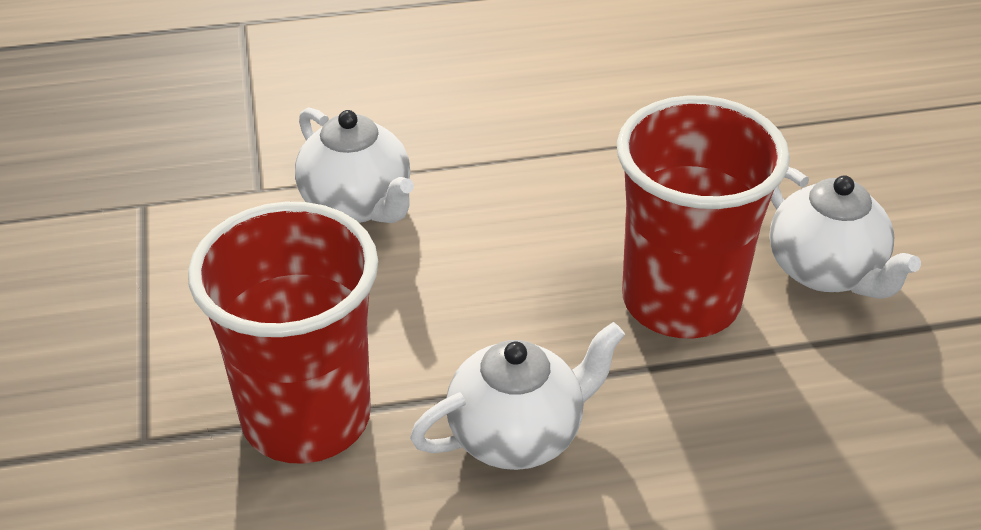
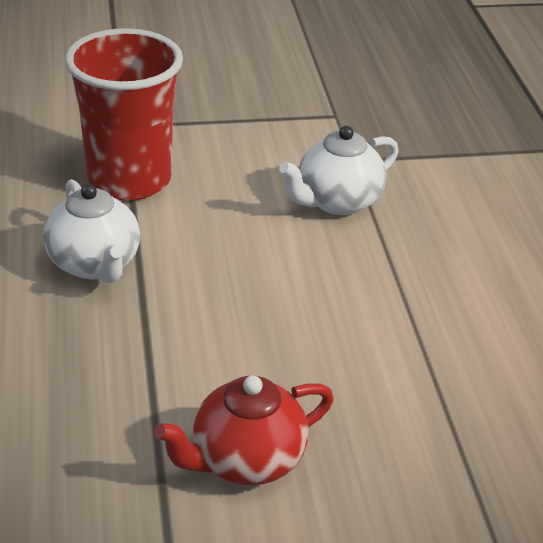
camera: 90 degrees right, 5 degrees down
red cup [617,96,790,339] -> none
white teapot [770,167,921,299] -> red teapot [155,376,334,485]

